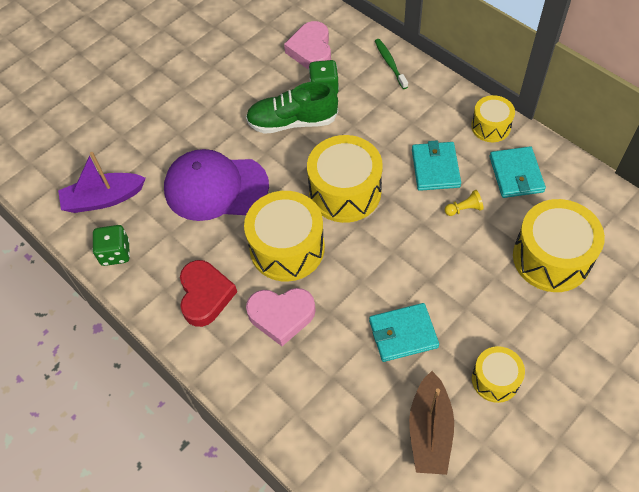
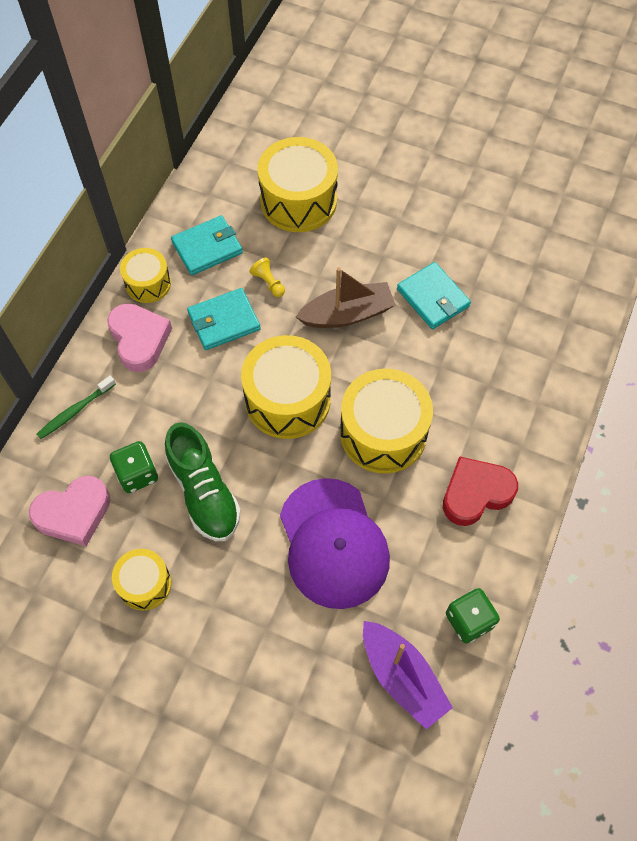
camera: 115 degrees left, 5 degrees up
pink heart [246,288,316,346] -> pink heart moved to [107,303,172,372]
brown boat [409,371,454,475] -> brown boat moved to [296,268,396,328]
yellow drum [472,346,525,403] -> yellow drum moved to [112,549,172,611]

